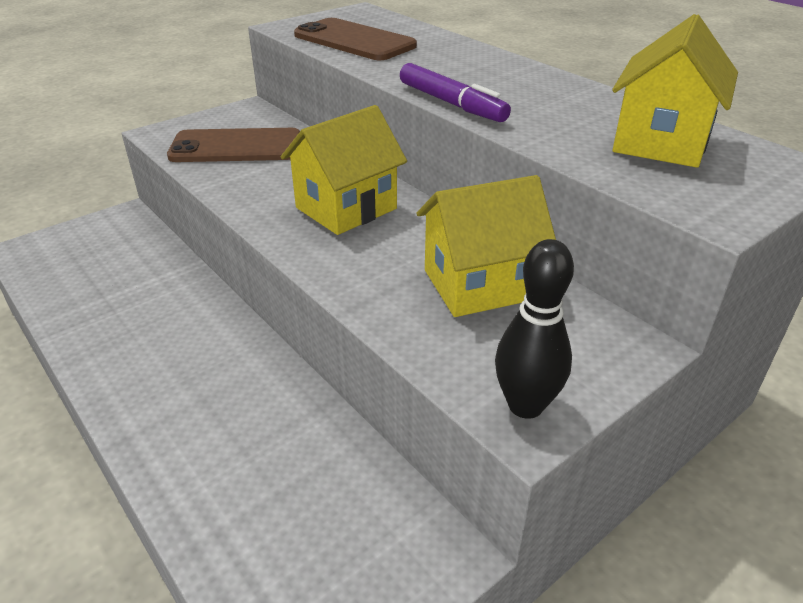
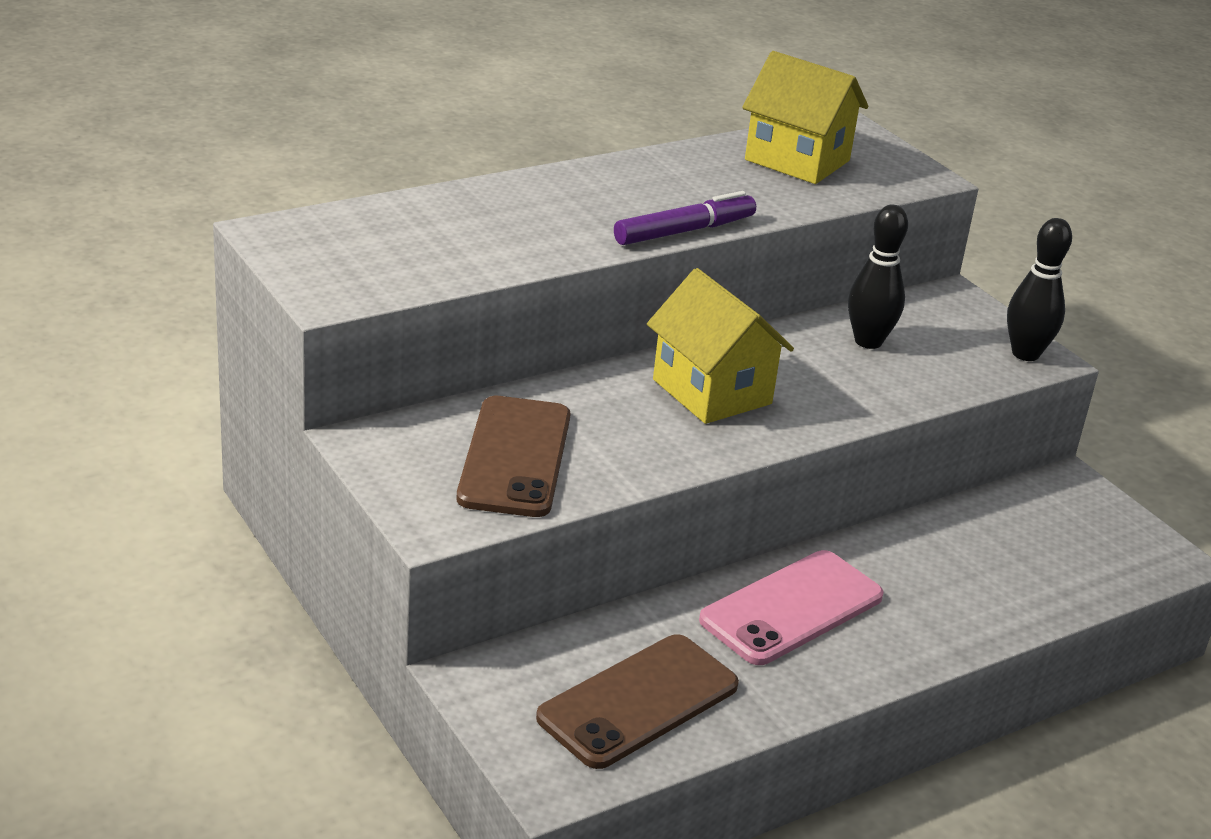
camera: 85 degrees left, 5 degrees down
brown phone [294,18,417,60] -> brown phone moved to [536,634,739,769]
yellow house [417,175,556,317] -> black bowling pin [848,205,908,349]
none -> pink phone [699,550,884,665]

